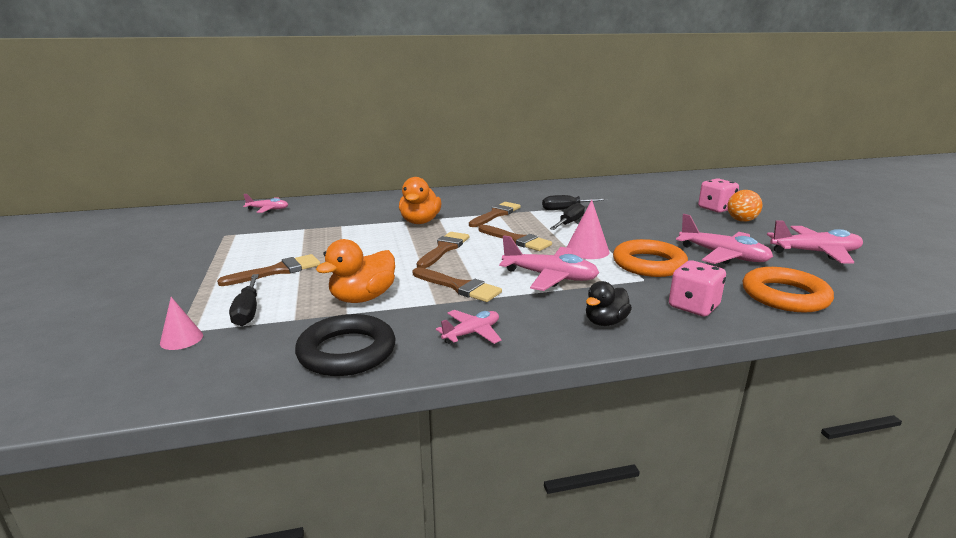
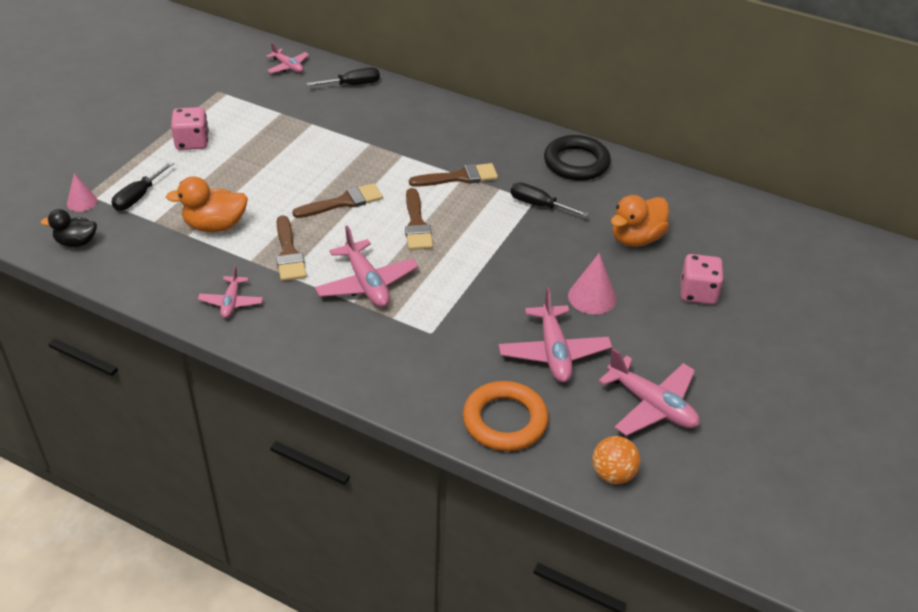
camera: 40 degrees right, 20 degrees up
brown brush [217,254,321,286] -> none
black ring [295,314,396,376] -> black ring moved to [544,135,611,181]
orange duck [399,177,442,224] -> orange duck moved to [611,195,669,247]
pink plane [436,310,502,344] -> pink plane turned 90 degrees clockwise [198,266,263,318]
black screwdriver [550,203,585,230] -> black screwdriver moved to [307,67,380,86]
pink cone [567,200,610,259] -> pink cone moved to [568,253,617,315]
black duck [586,281,632,326] -> black duck moved to [41,209,97,247]
orange ring [613,239,688,277] -> none
pink dice [669,260,726,317] -> pink dice moved to [171,107,209,150]
orange ball [728,190,762,222] -> orange ball moved to [592,436,641,484]

